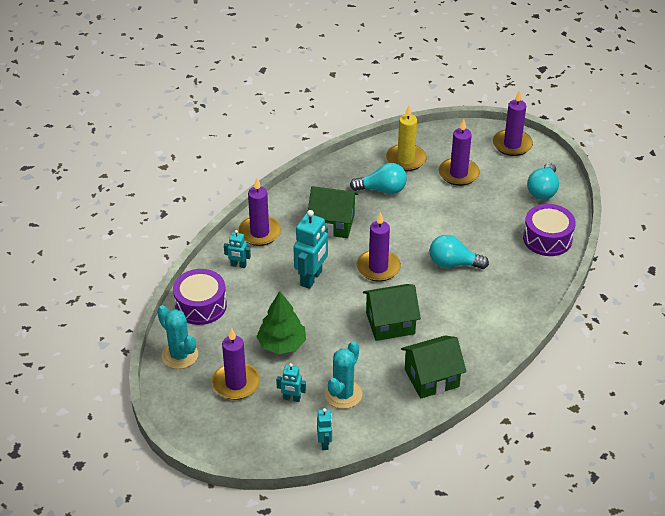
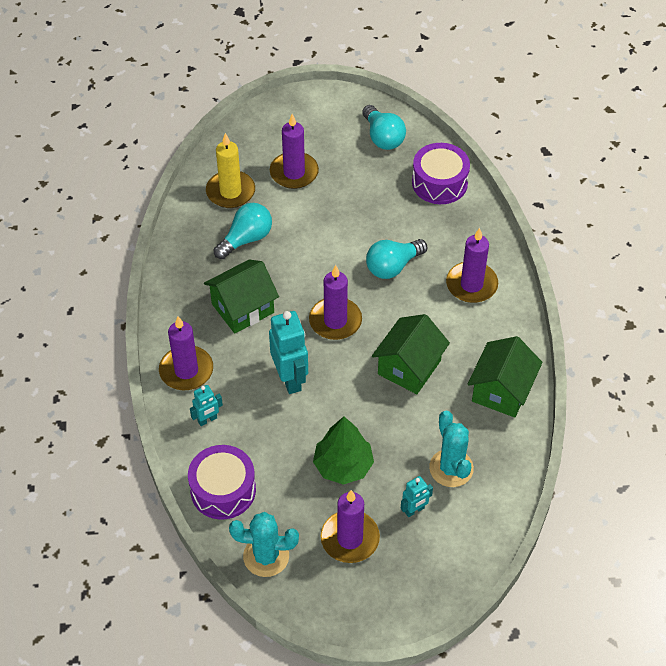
camera: 45 degrees left, 10 degrees up
turquoise robot [317,408,332,450] -> none
purple candle [493,90,533,156] -> purple candle moved to [446,228,498,303]

